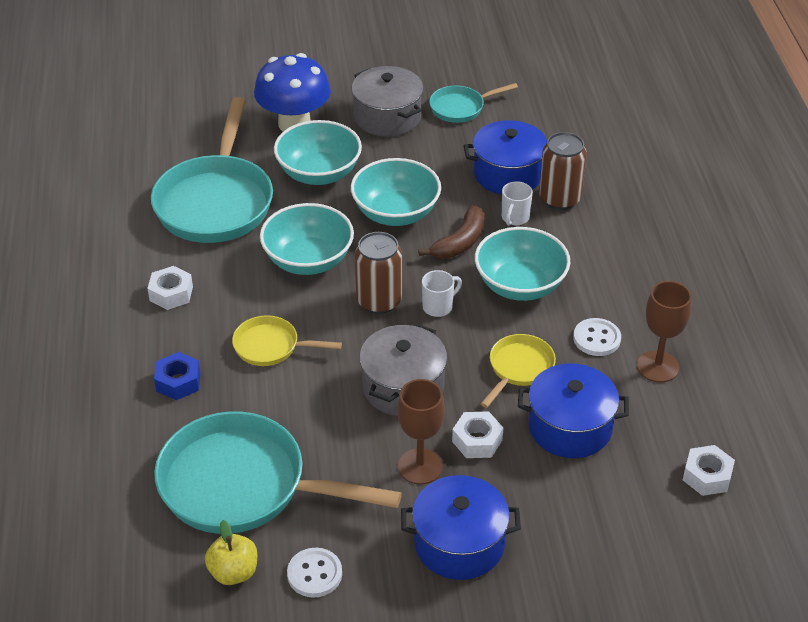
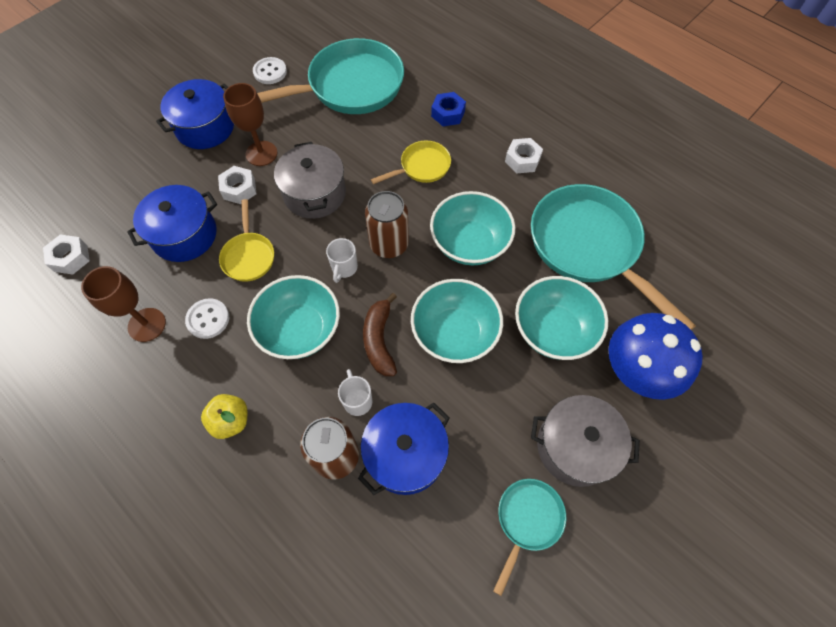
camera: 140 degrees right, 20 degrees up
yellow apple [205,520,257,585] -> yellow apple moved to [201,394,247,439]

